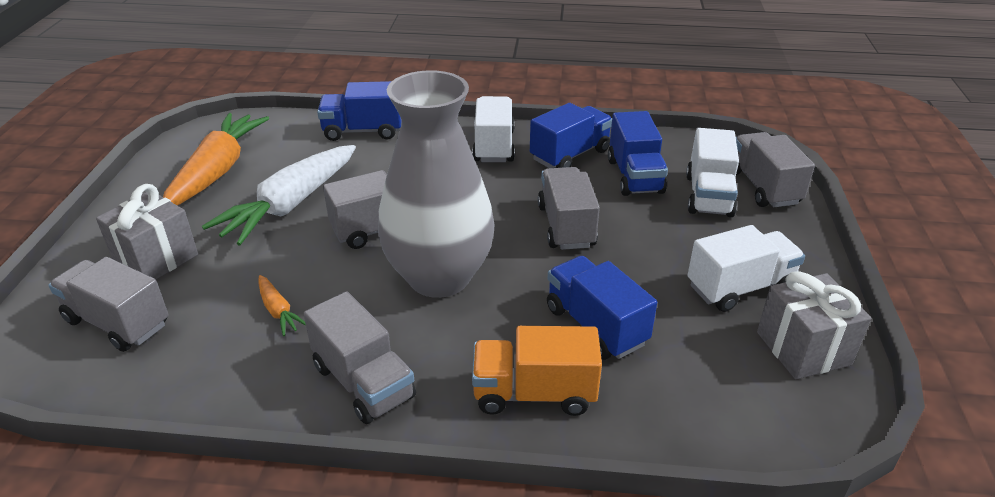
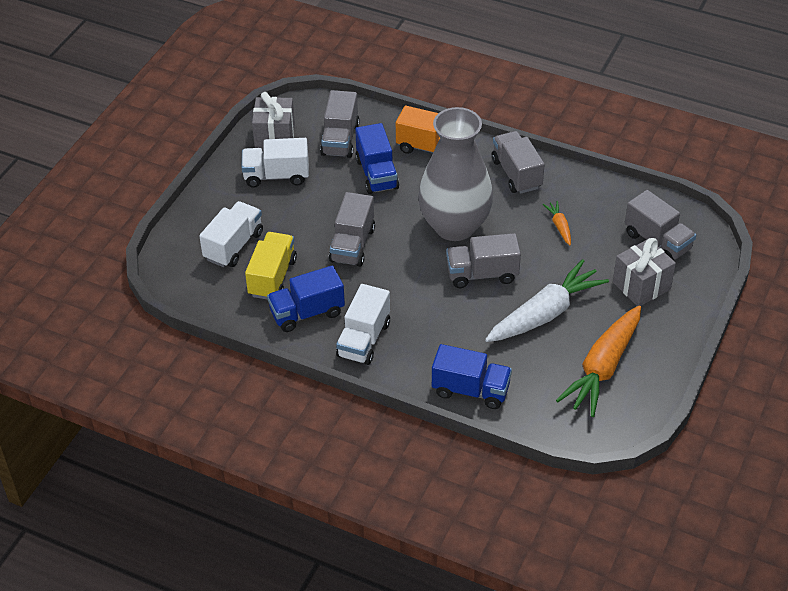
camera: 160 degrees left, 10 degrees up
blue truck [608,111,668,196] -> yellow truck [245,232,297,300]
grey truck [736,132,815,207] -> grey truck moved to [320,90,360,158]

